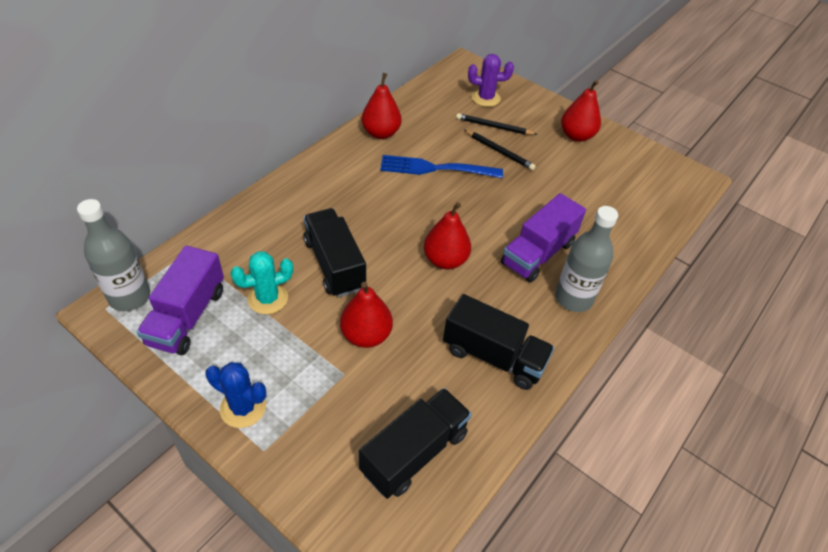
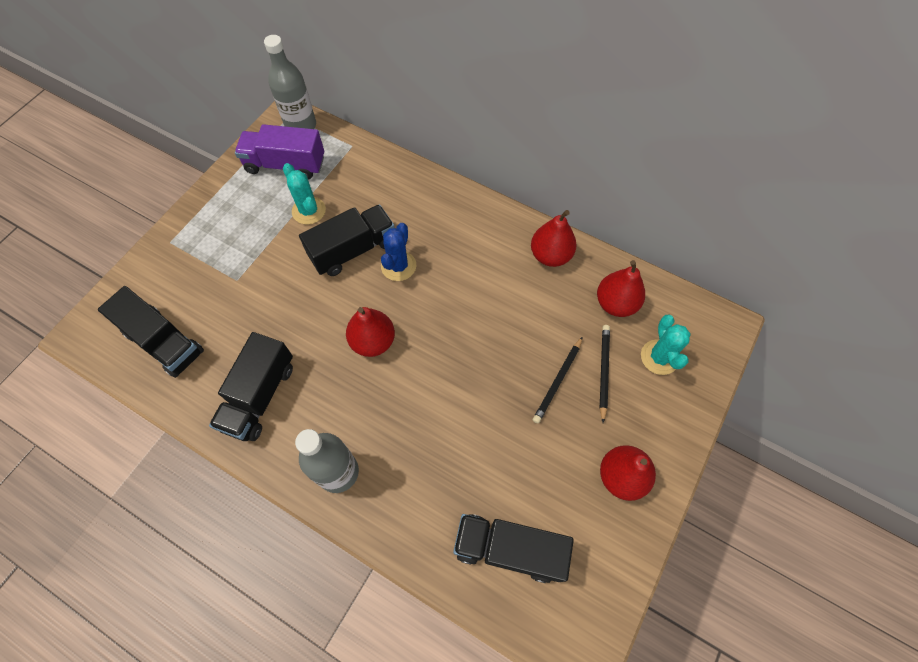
camera: 85 degrees right, 15 degrees up
blue cactus [205,362,266,428] -> blue cactus moved to [381,223,416,281]
red pear [340,282,393,348] -> red pear moved to [597,260,645,317]
blue fork [380,155,503,178] -> none
purple cactus [468,54,514,107] -> turquoise cactus [641,315,691,375]
purple truck [501,193,586,283] -> none
none -> black truck [453,514,574,583]

